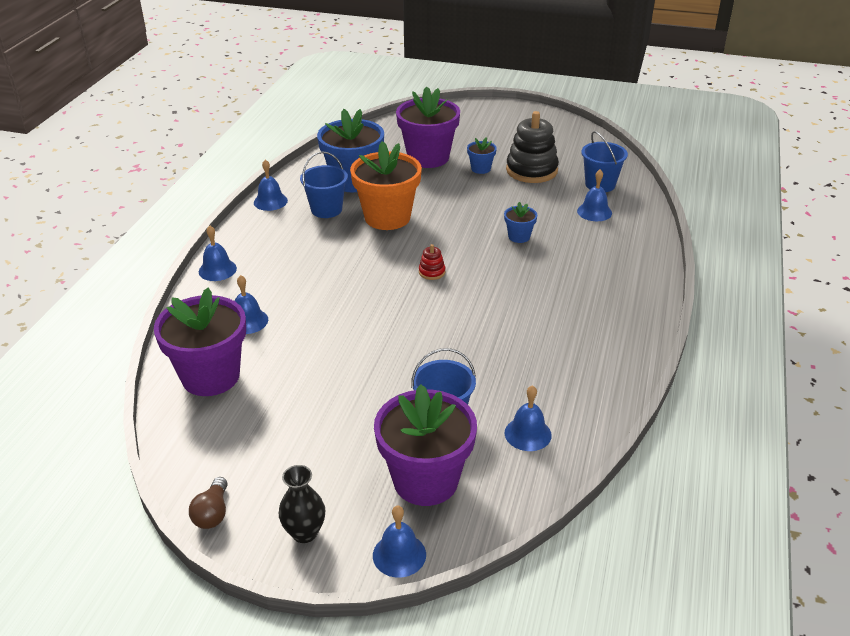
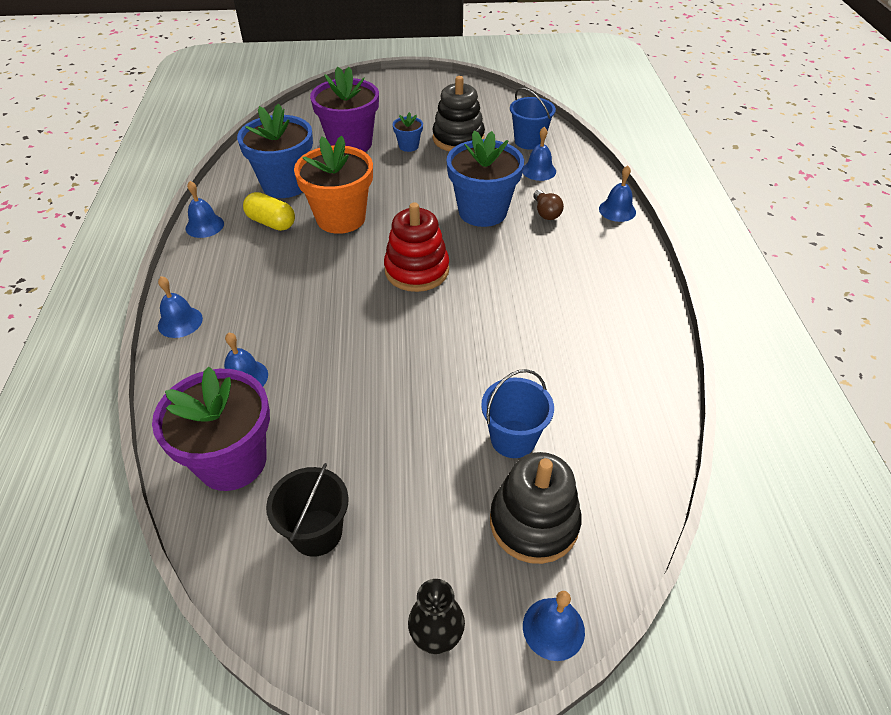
camera: 20 degrees left, 10 degrees up
brown light bulb [189,477,228,529] -> brown light bulb moved to [533,190,564,220]
blue bucket [300,151,348,218] -> yellow capsule [243,192,295,231]
purple flower pot [374,384,477,506] -> black stacking toy [490,452,582,564]
red stacking toy [419,244,445,280] -> red stacking toy [384,202,449,292], size x2.26
blue flower pot [504,202,537,243] -> blue flower pot [446,130,524,227], size x2.18
blue bell [505,385,552,451] -> blue bell moved to [599,165,636,222]
none -> black bucket [266,463,349,557]

